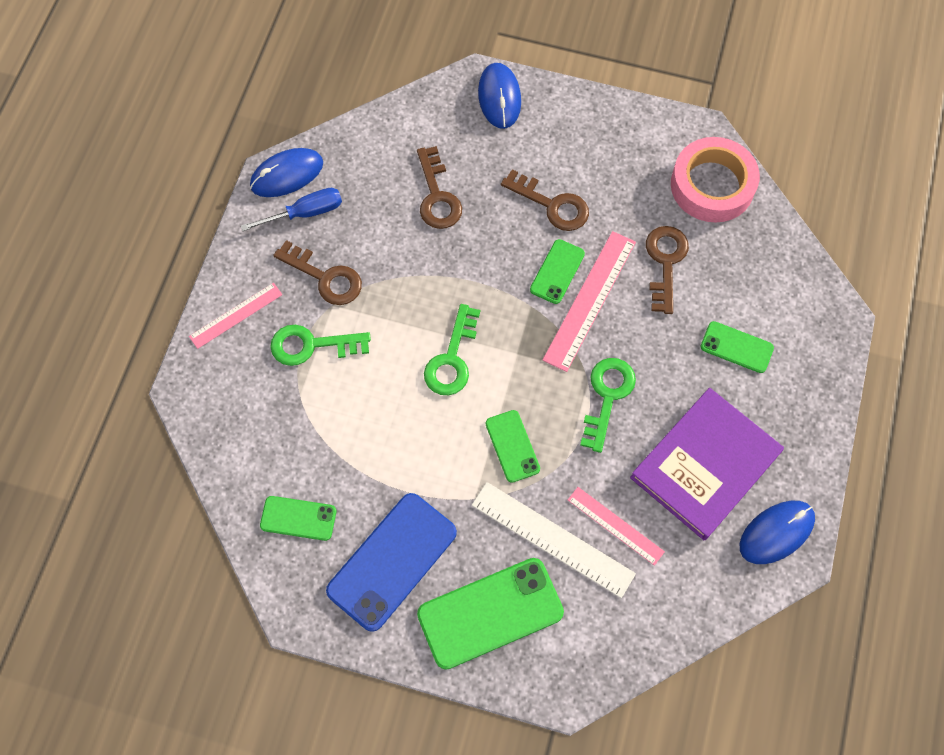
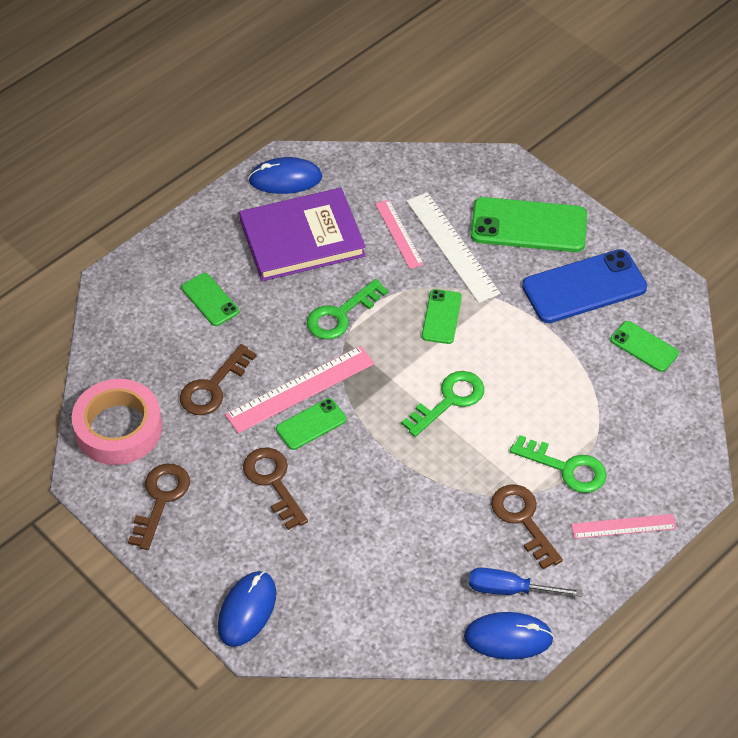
camera: 150 degrees left, 15 degrees down
brown key [417,146,462,229] -> brown key moved to [128,464,190,550]

